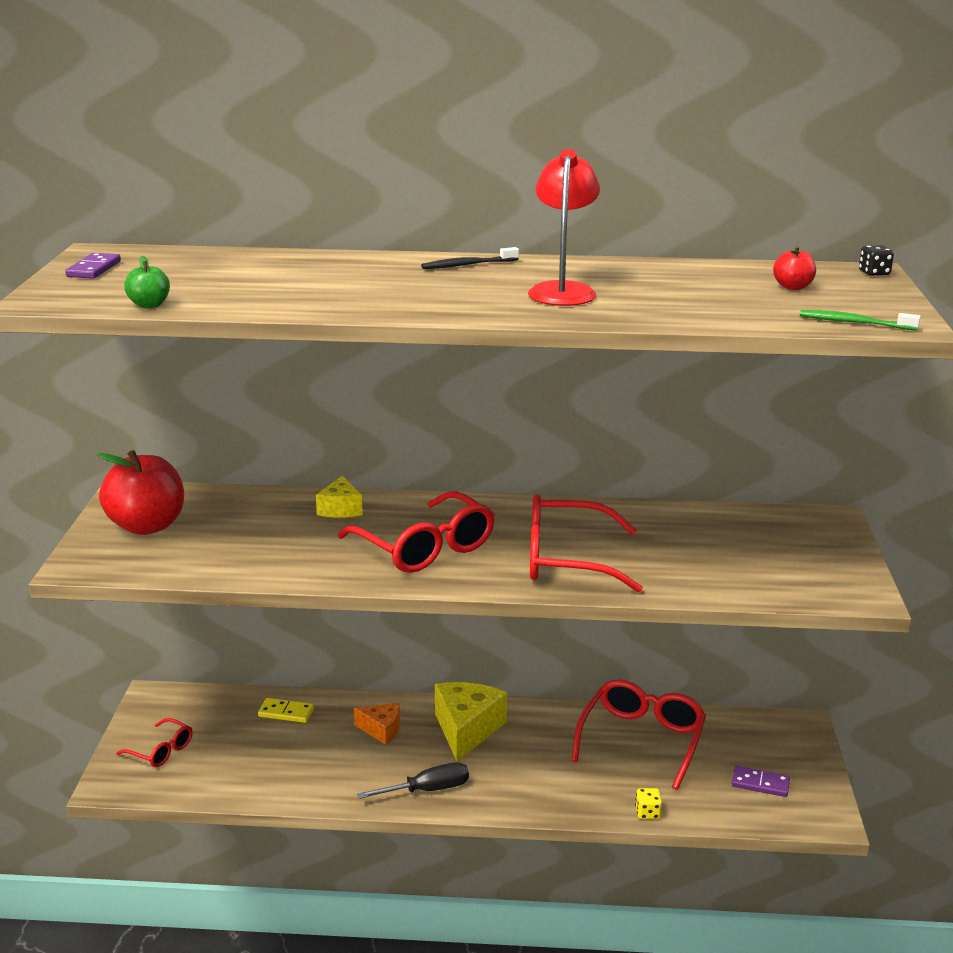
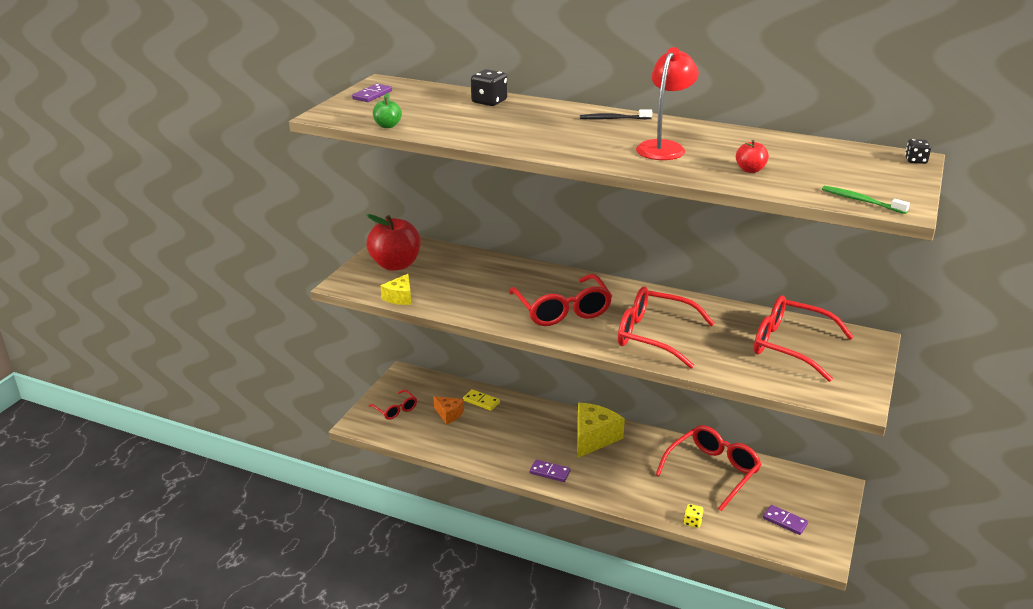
camera: 20 degrees right, 5 degrees up
yellow cheese [316,476,363,518] -> yellow cheese moved to [380,274,411,305]
orange cheese [354,703,400,745] -> orange cheese moved to [433,396,464,424]
black screwdriver [357,762,469,799] -> purple domino [529,459,571,482]
red apple [773,246,816,290] -> red apple moved to [736,140,769,173]
none -> black dice [471,69,507,106]
none -> red glasses [754,295,854,382]

